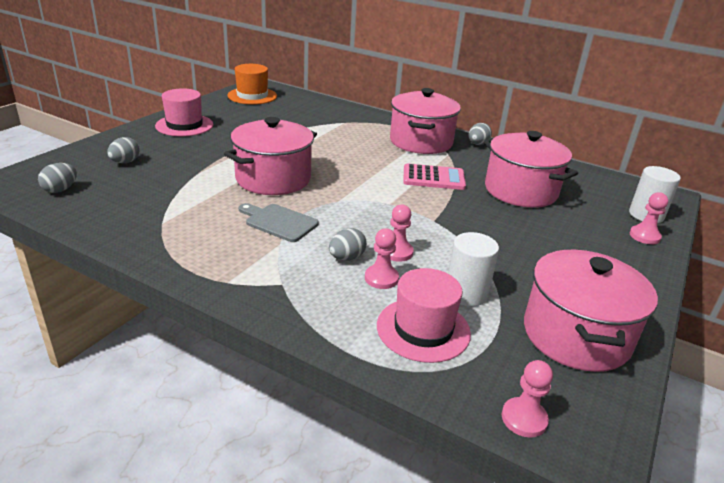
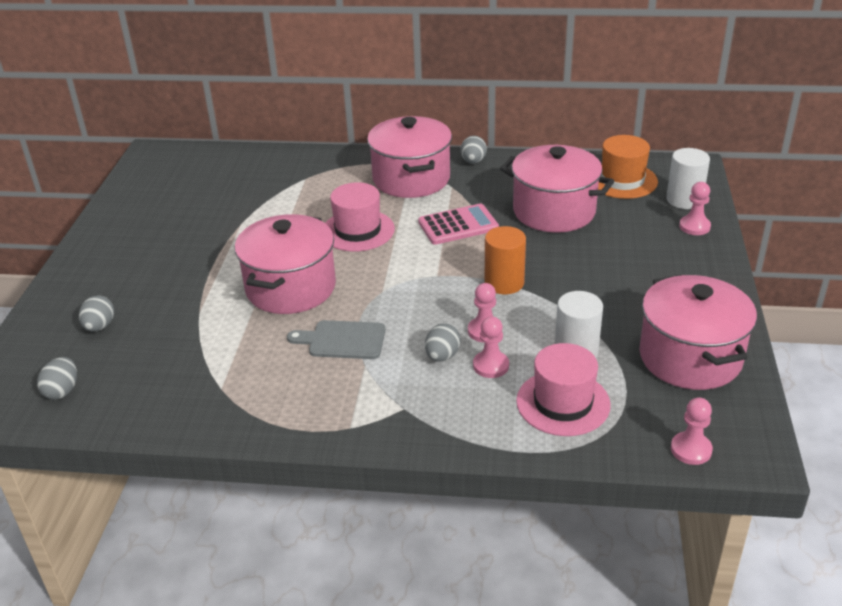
camera: 20 degrees left, 5 degrees up
pink hat [155,88,213,136] -> pink hat moved to [325,182,395,252]
orange hat [227,64,277,105] -> orange hat moved to [598,135,658,199]
none -> orange cylinder [485,226,526,294]

